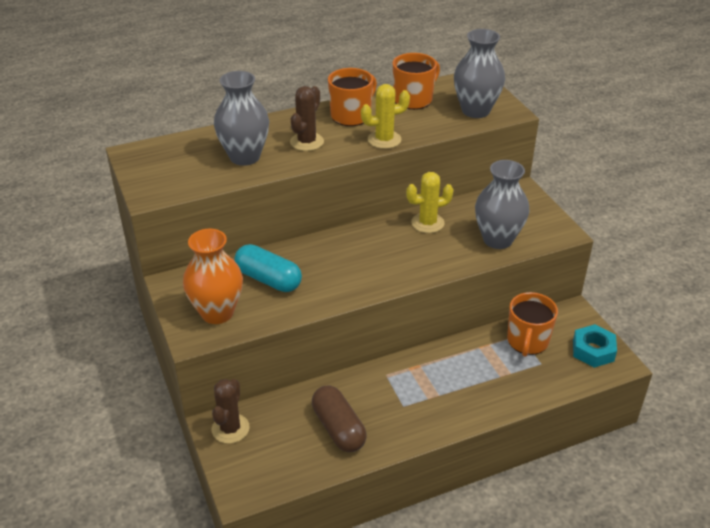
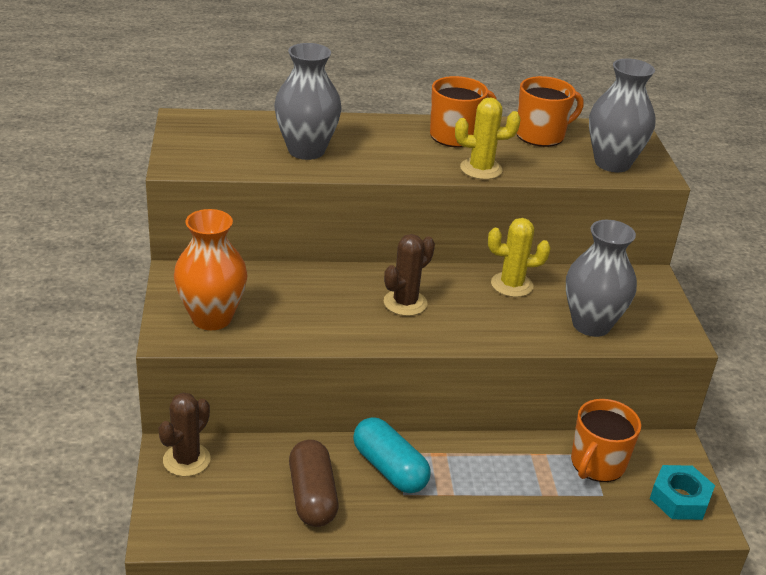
camera: 15 degrees right, 5 degrees down
turquoise capsule [234,244,302,292] -> turquoise capsule moved to [353,417,431,493]
brown cactus [290,86,324,151] -> brown cactus moved to [384,234,435,316]

